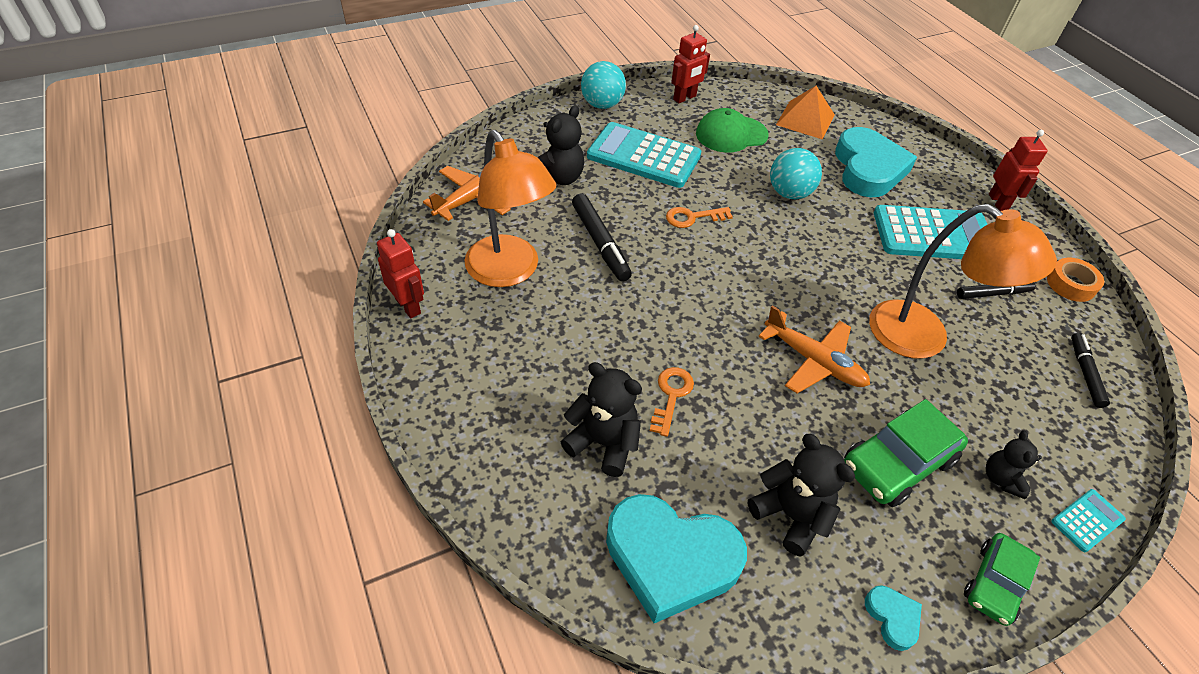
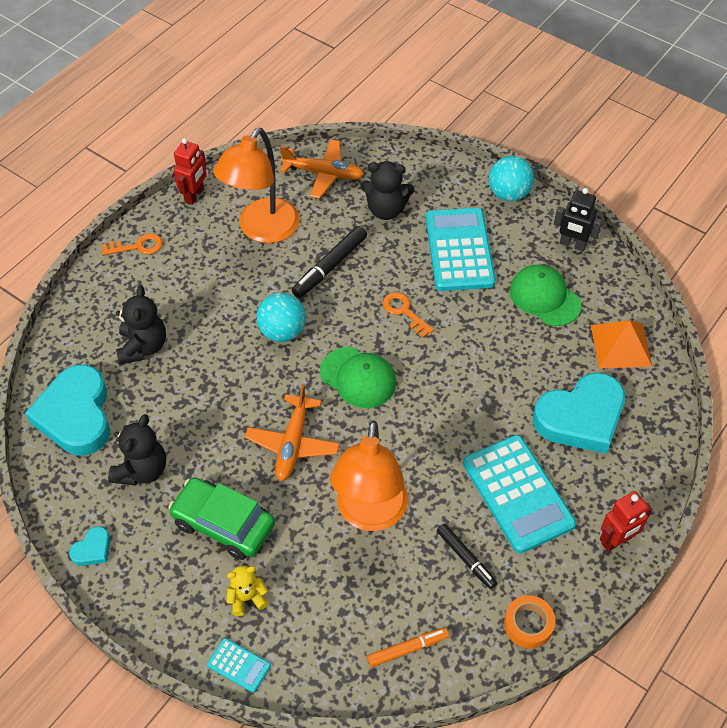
camera: 65 degrees right, 5 degrees up
orange key [650,367,694,437] -> orange key moved to [102,233,163,255]
red robot [671,25,710,103] -> black robot [554,188,602,251]
turquoise ball [770,148,822,199] -> turquoise ball moved to [257,293,306,342]
green car [964,533,1040,626] -> none
black teddy bear [986,430,1042,499] -> yellow teddy bear [227,565,268,616]
black marker [1071,333,1110,408] -> orange marker [367,628,449,667]
none -> green cap [320,347,396,408]

